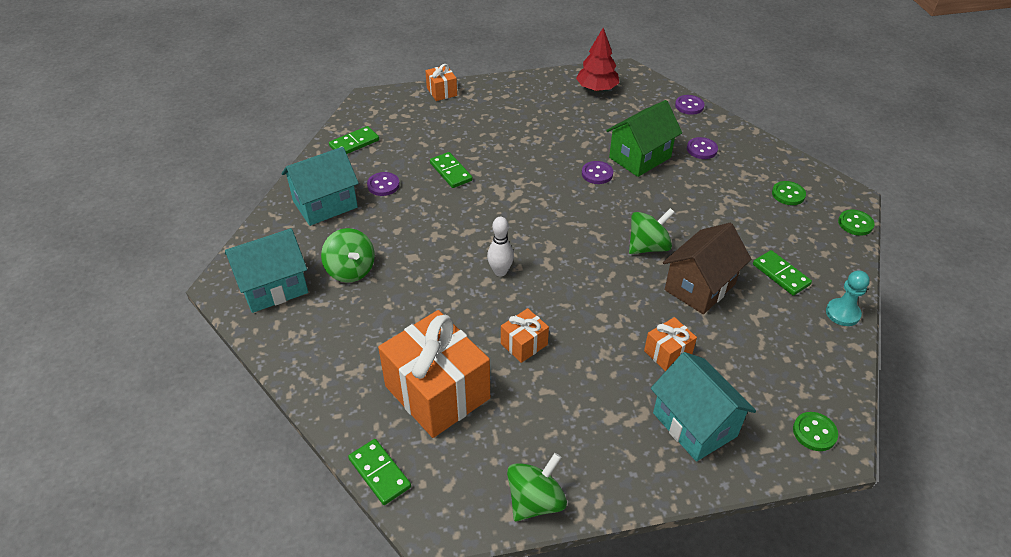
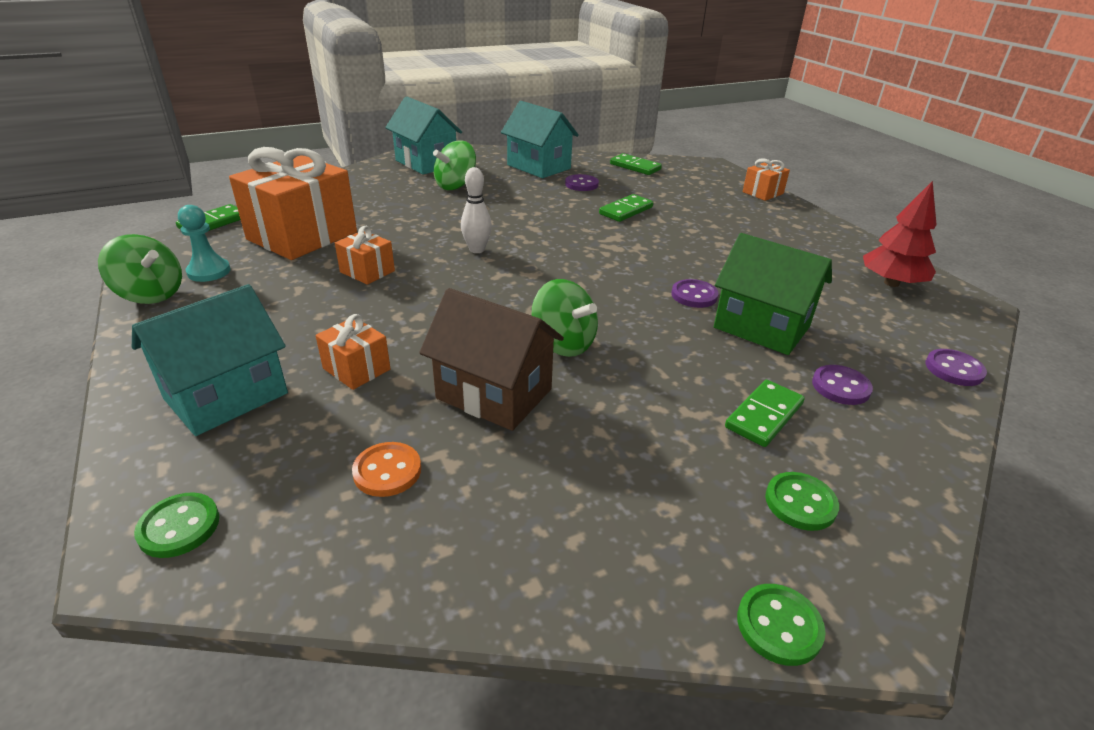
camera: 75 degrees right, 10 degrees down
green domino [753,250,812,296] -> green domino moved to [725,380,805,447]
turquoise pawn [826,270,870,326] -> turquoise pawn moved to [178,205,231,282]
none -> orange button [352,442,421,497]

